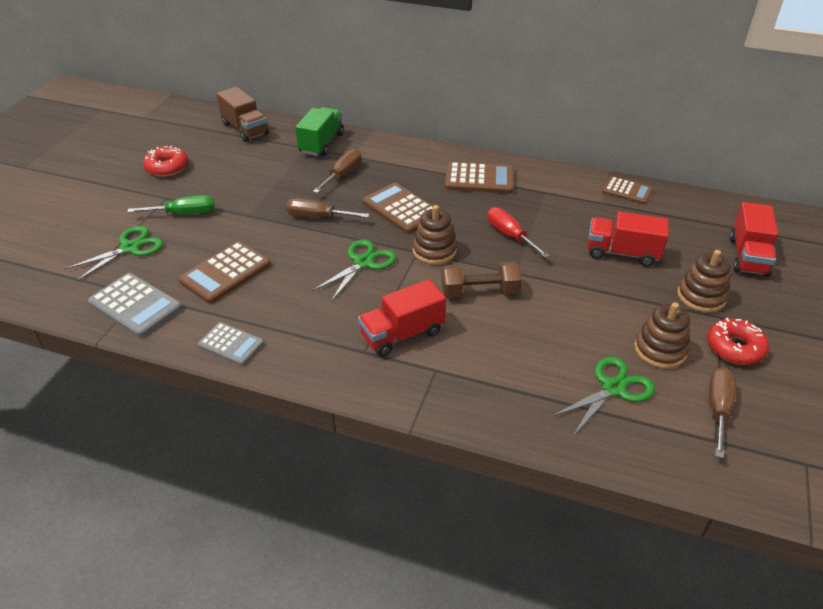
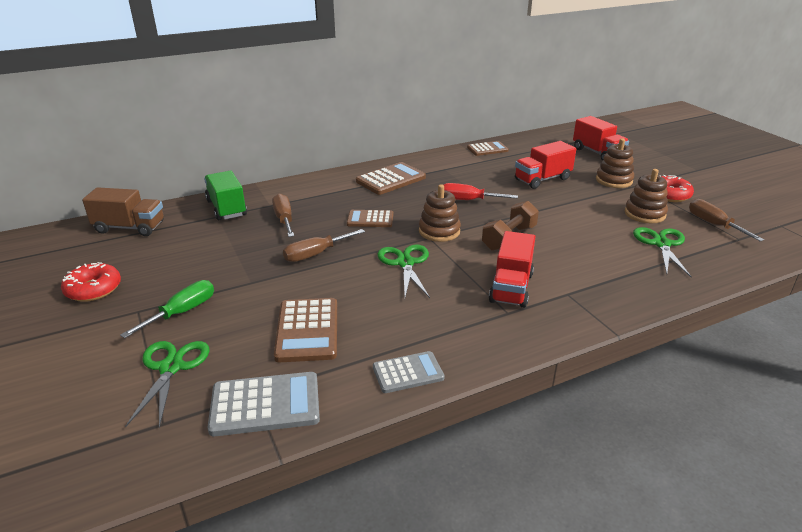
camera: 45 degrees left, 10 degrees down
brown calculator [362,183,433,234] -> brown calculator [347,210,393,227], size x0.65

